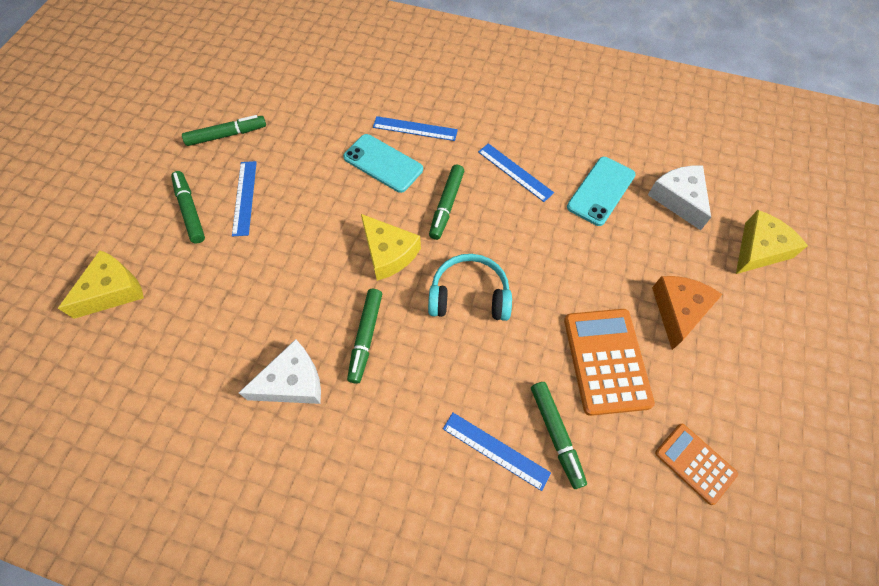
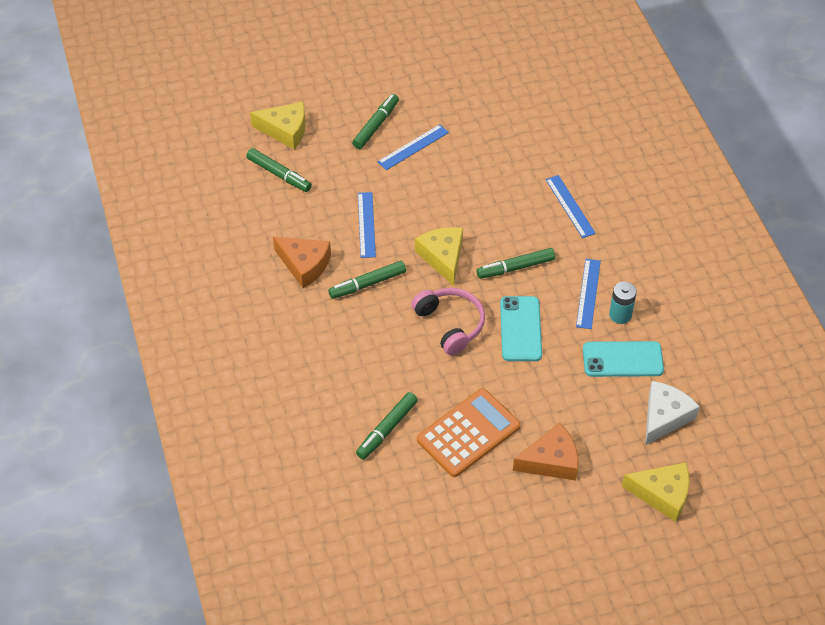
camera: 55 degrees right, 10 degrees down
green marker [182,115,266,146] -> green marker moved to [246,148,312,192]
white cheese [239,339,321,404] -> orange cheese [273,237,331,288]
turquoise phone [343,134,423,193] -> turquoise phone moved to [500,296,542,361]
yellow cheese [361,214,421,281] -> yellow cheese turned 150 degrees clockwise [415,227,463,286]
turquoise headphones [428,254,512,321] -> pink headphones [411,288,485,355]
blue ruler [443,413,551,491] -> blue ruler moved to [358,192,376,258]
orange calculator [655,424,738,505] -> none
none -> turquoise battery [609,281,637,324]

